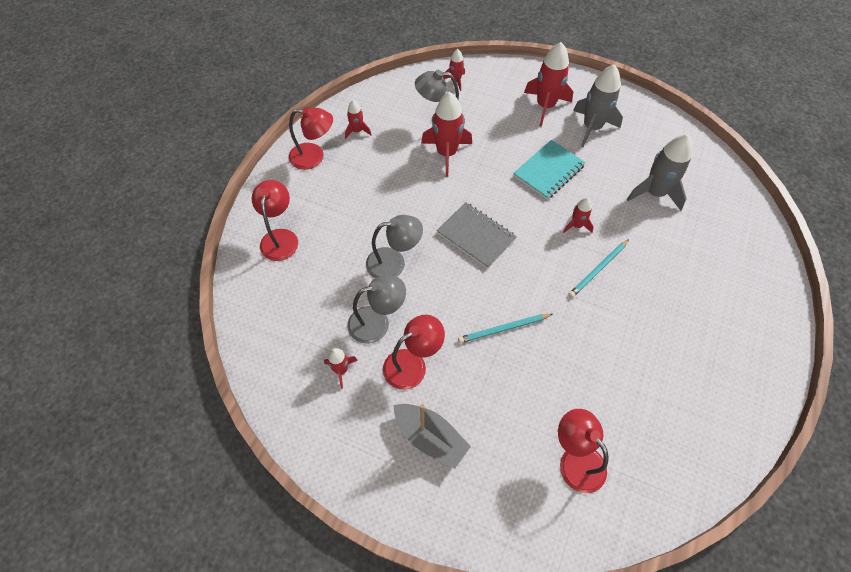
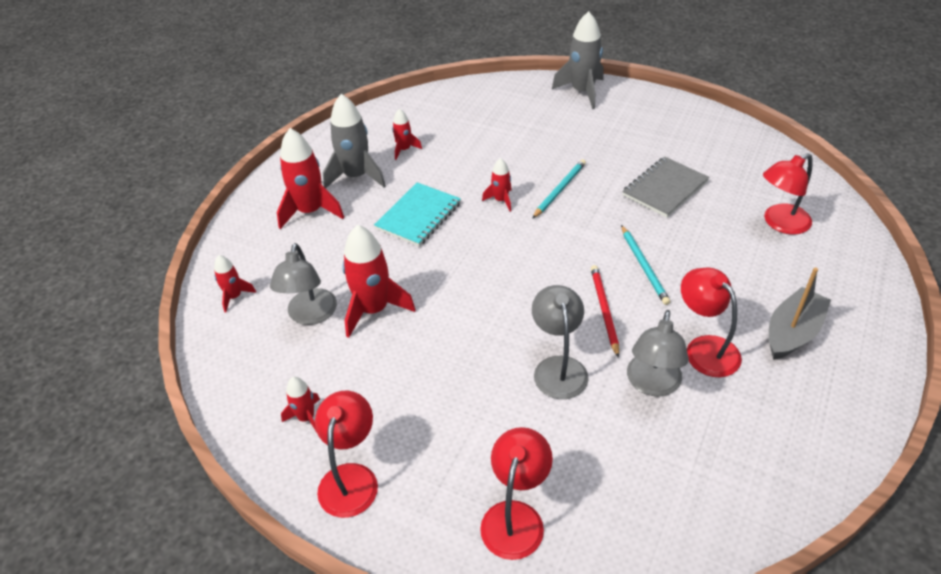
camera: 85 degrees left, 15 degrees down
red lamp [252,180,298,261] -> red lamp turned 105 degrees clockwise [480,427,553,560]
red rocket [324,348,358,389] -> red rocket moved to [392,109,422,160]
grey lamp [347,275,406,344] -> grey lamp turned 150 degrees counterclockwise [627,310,689,397]
grey notebook [437,202,517,269] -> grey notebook moved to [622,157,709,217]
turquoise notebook [513,140,586,199] -> turquoise notebook turned 75 degrees clockwise [374,182,461,247]
turquoise pencil [569,239,629,298] -> turquoise pencil turned 105 degrees counterclockwise [532,159,586,219]
grey rocket [627,134,693,211] -> grey rocket moved to [552,11,603,109]
none -> red pencil [591,265,619,358]

